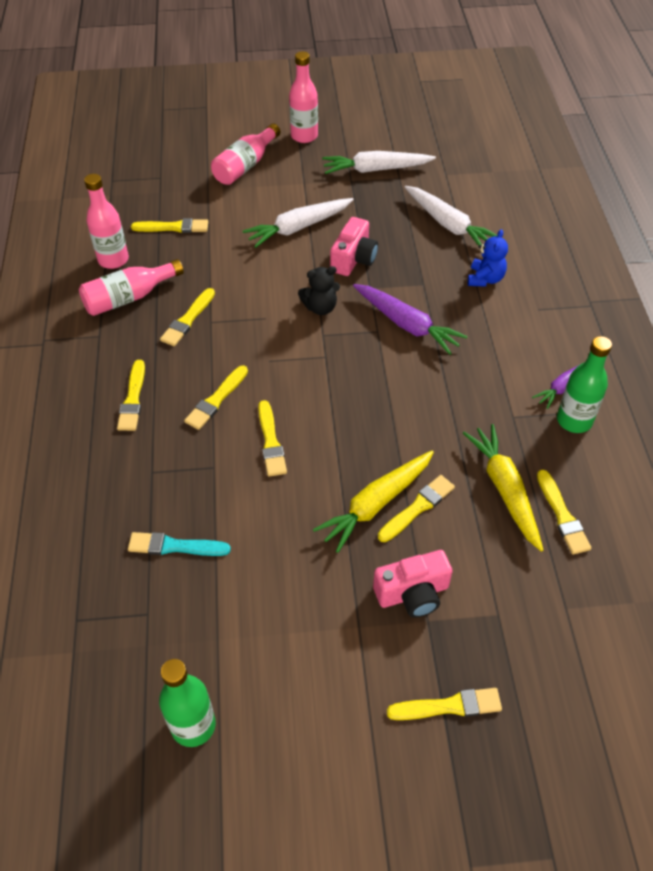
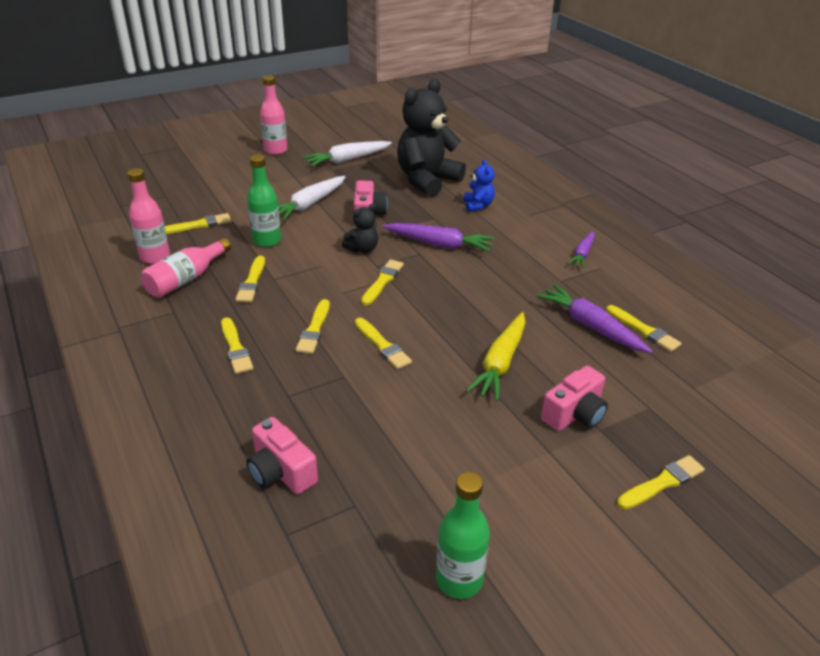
camera: 25 degrees left, 15 degrees down
turquoise brush [128,532,231,556] -> none
pink bottle [211,124,280,185] -> none
yellow brush [378,475,455,542] -> yellow brush moved to [361,259,404,305]
white carrot [405,186,497,246] -> black teddy bear [397,79,466,197]
yellow carrot [463,424,543,552] -> purple carrot [536,284,653,353]
green bottle [557,336,612,433] -> green bottle moved to [247,154,281,247]
none -> pink camera [246,417,318,494]

